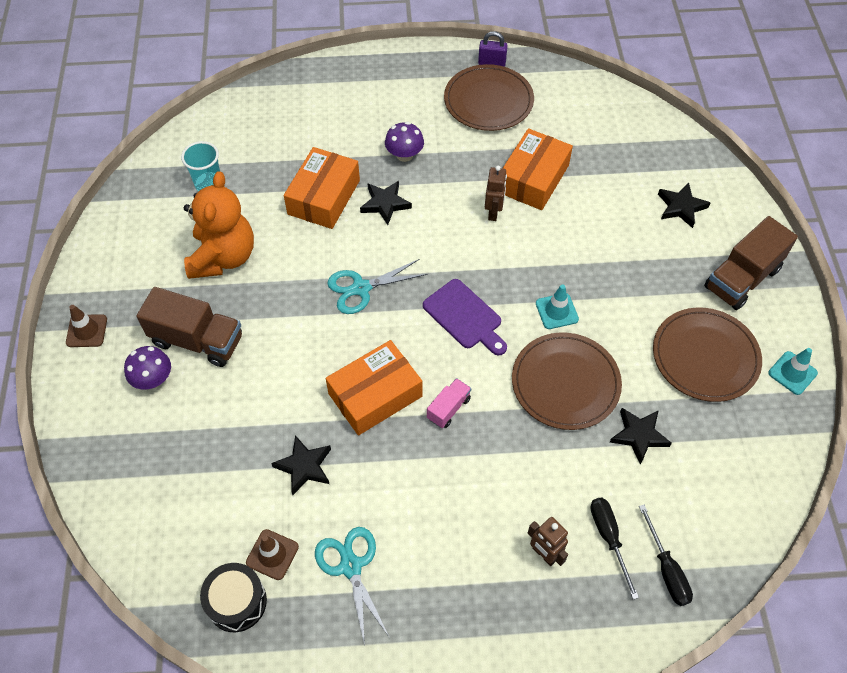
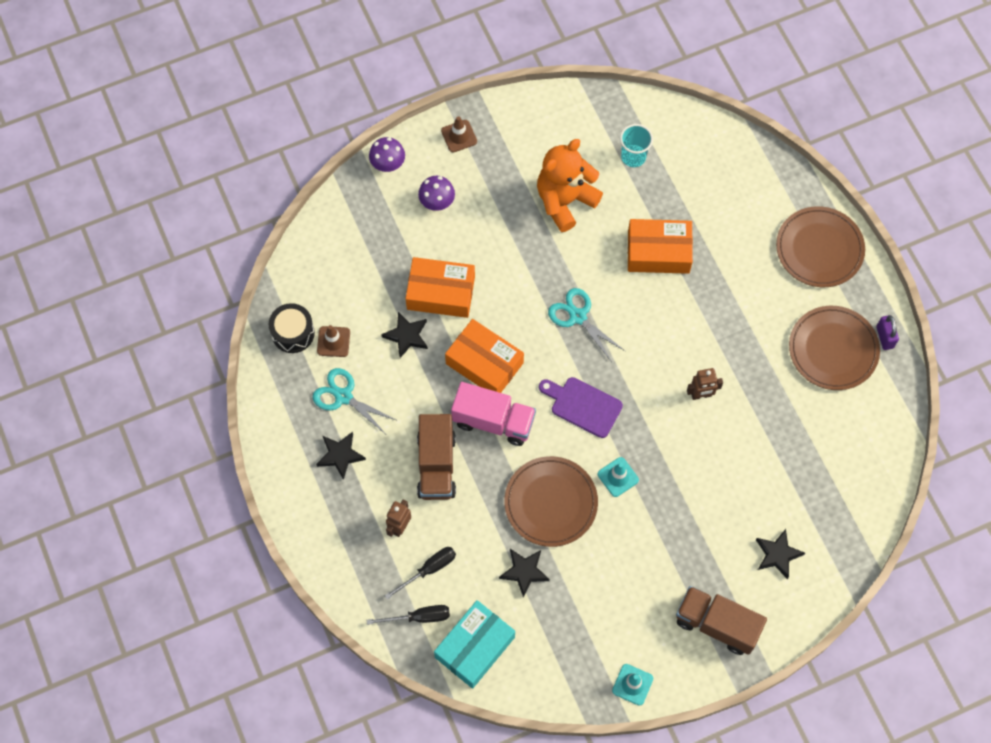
camera: 70 degrees right, 10 degrees up
brown truck [136,287,242,367] -> brown truck moved to [417,414,456,500]
orange teddy bear [184,171,254,279] -> orange teddy bear turned 150 degrees clockwise [537,139,603,232]
turquoise scissors [315,527,390,646] -> turquoise scissors turned 105 degrees counterclockwise [312,368,398,434]
black star [360,181,412,225] -> black star moved to [316,432,366,480]
purple mushroom [385,122,424,162] -> purple mushroom moved to [369,137,405,172]
purple cutting board [423,279,507,356] -> purple cutting board turned 90 degrees clockwise [539,377,623,438]
pink truck [427,378,471,428] -> pink truck [451,382,536,446], size x1.94
orange box [502,128,573,210] -> orange box moved to [405,257,475,318]
black screwdriver [639,505,693,606] -> black screwdriver turned 150 degrees counterclockwise [367,605,450,625]
brown plate [653,308,762,402] -> brown plate moved to [776,206,865,287]
none -> turquoise box [434,600,515,689]

